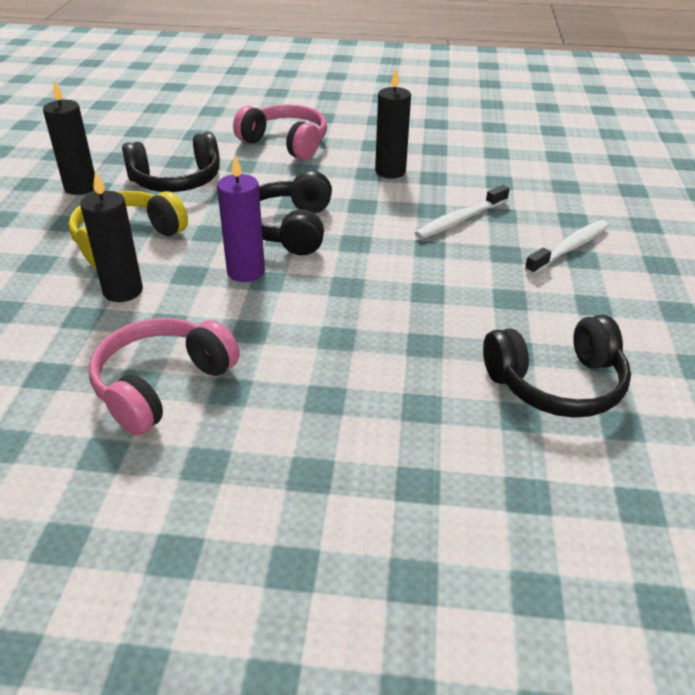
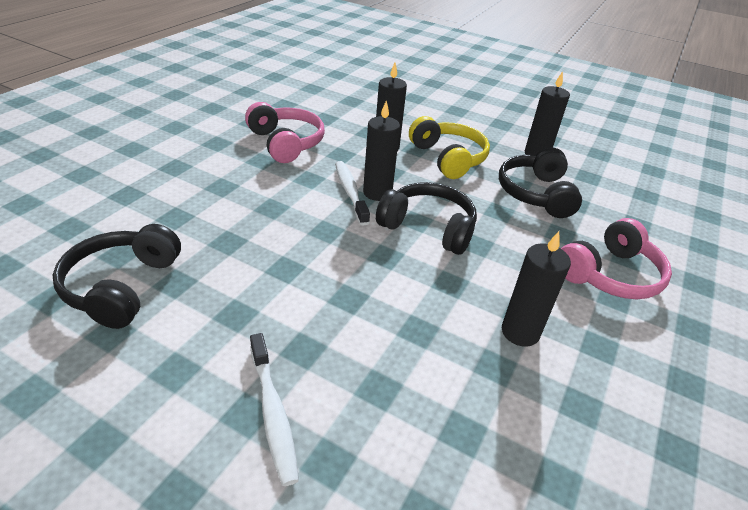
camera: 110 degrees right, 0 degrees up
purple candle [217,155,265,282] -> black candle [363,101,400,201]
white toothbrush [415,185,509,239] -> white toothbrush moved to [335,161,370,226]

